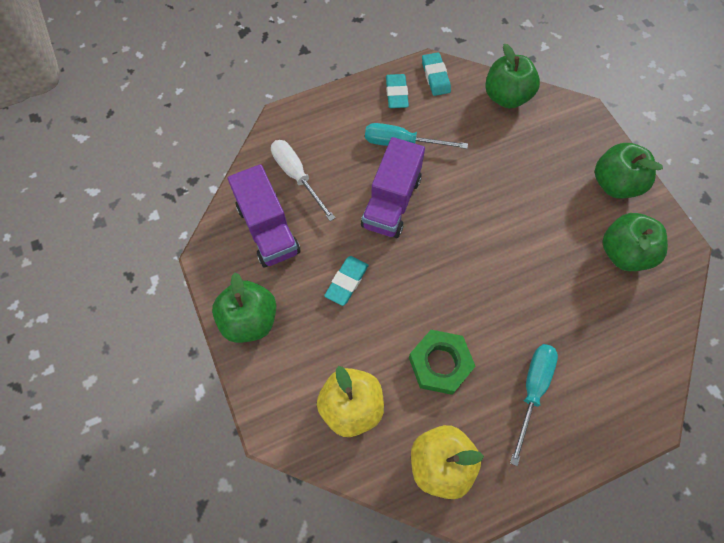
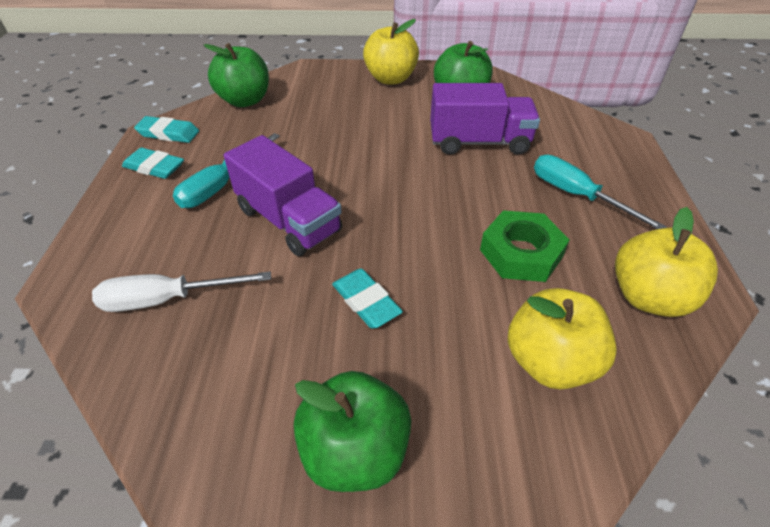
camera: 65 degrees left, 20 degrees down
purple truck [228,164,301,267] -> purple truck moved to [430,83,540,155]
green apple [595,143,663,198] -> yellow apple [363,19,419,84]

